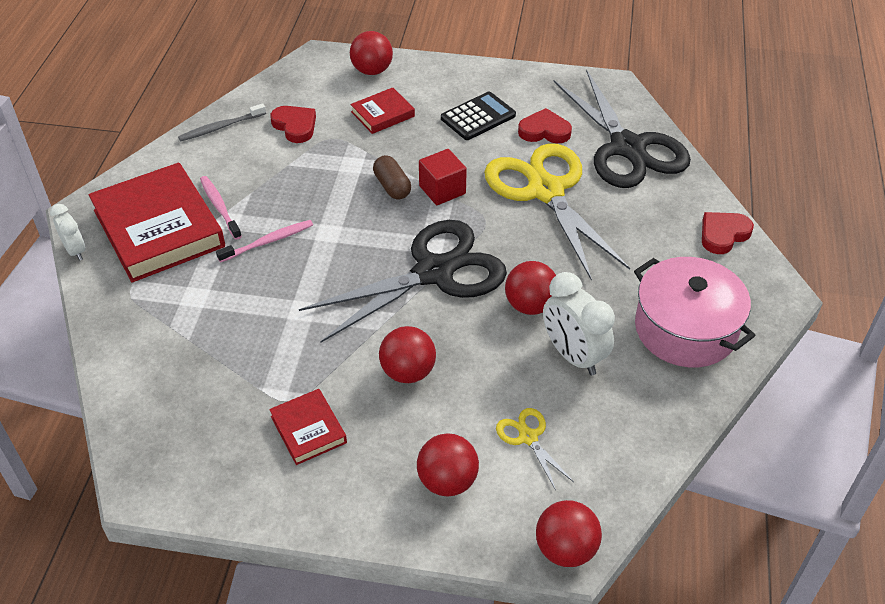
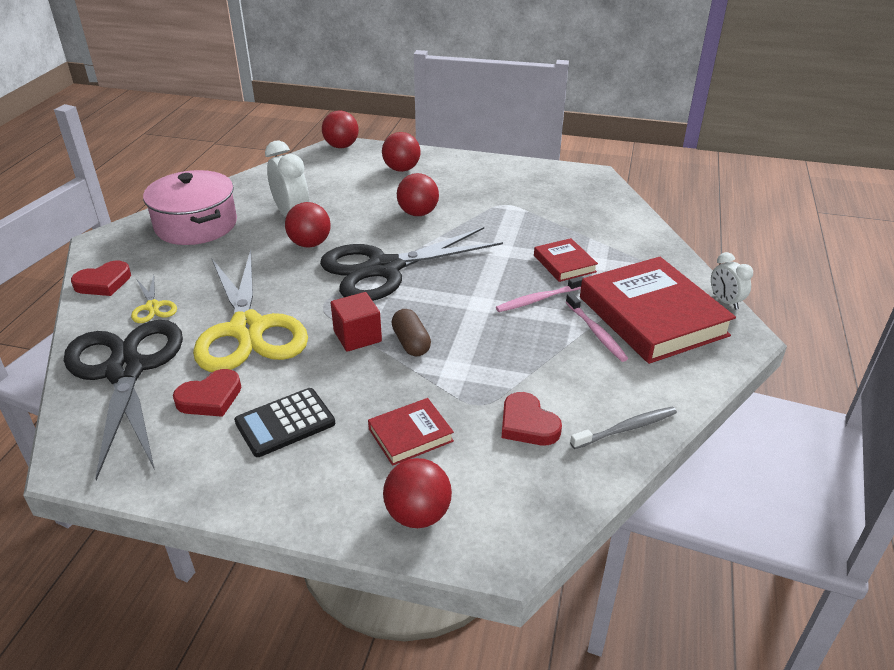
camera: 175 degrees left, 10 degrees down
red book [269,389,347,465] -> red book moved to [534,238,598,282]
yellow scissors [496,408,574,490] -> yellow scissors moved to [131,275,177,323]
red heart [518,108,572,143] -> red heart turned 45 degrees counterclockwise [173,369,241,417]

